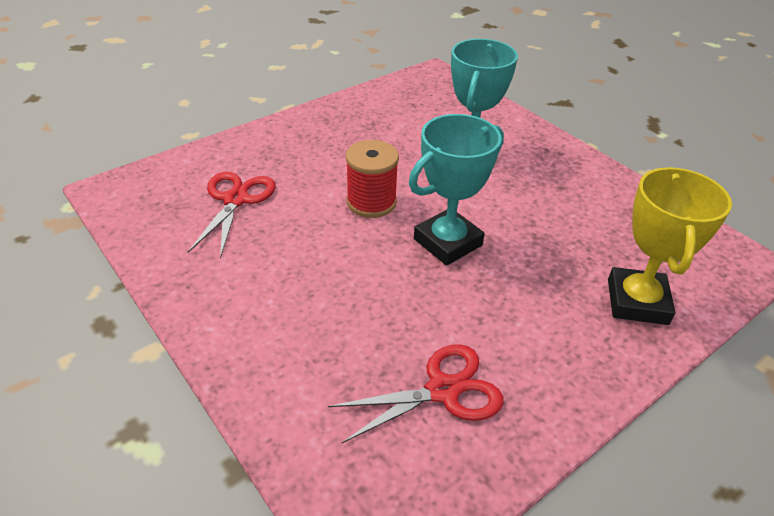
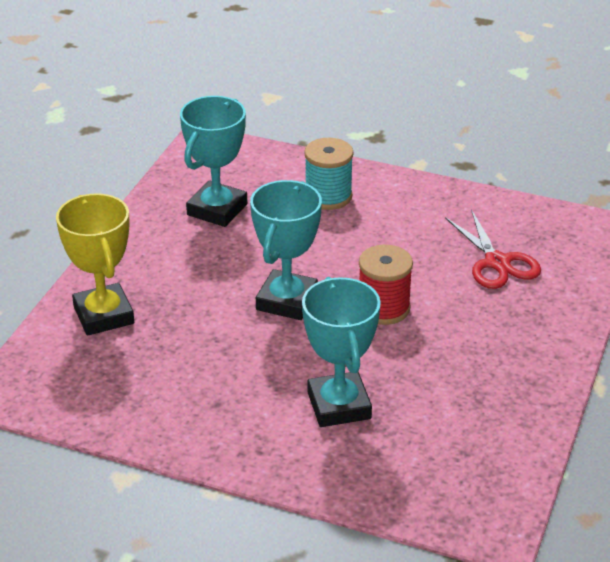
camera: 150 degrees right, 5 degrees down
red scissors [328,344,504,443] -> turquoise trophy [180,96,247,227]
none -> turquoise spool [304,138,353,210]

